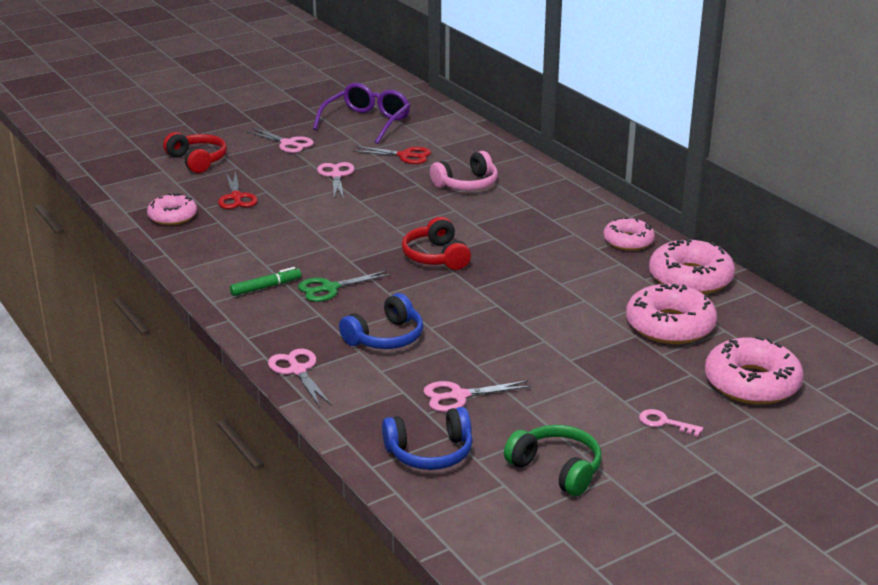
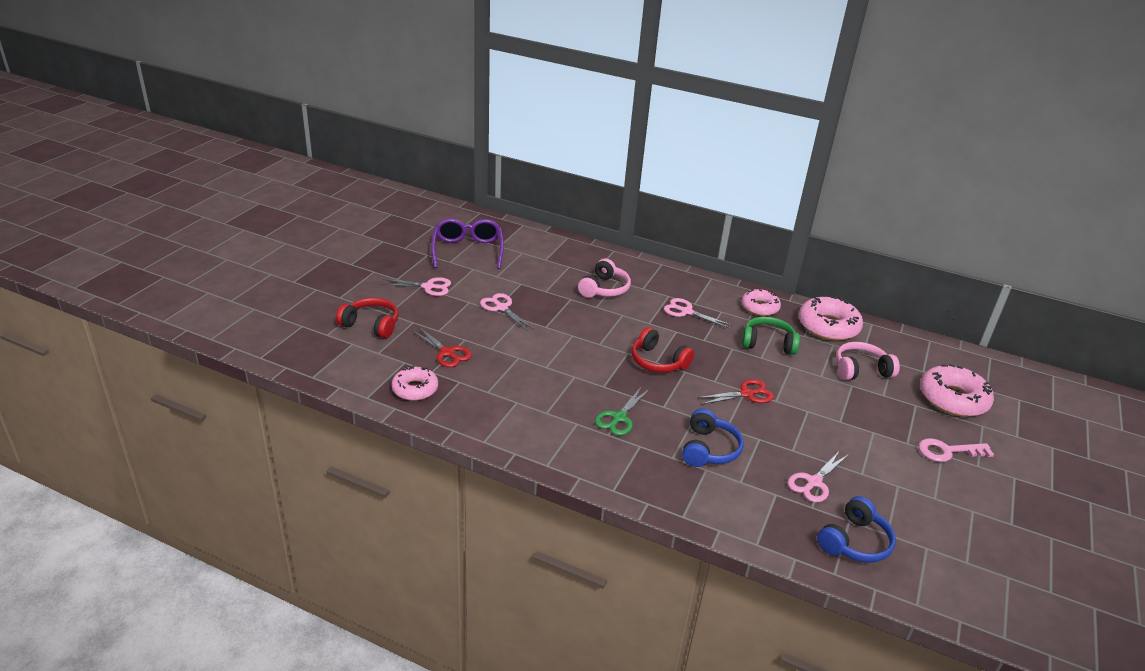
camera: 35 degrees left, 5 degrees up
green marker [230,267,301,296] -> none
pink scissors [268,348,332,407] -> pink scissors moved to [664,298,732,328]
red scissors [352,146,431,164] -> red scissors moved to [697,379,774,405]
green headphones [504,425,602,496] -> green headphones moved to [742,316,800,355]
pink donut [626,284,717,344] -> pink headphones [836,342,900,380]
pink key [639,409,703,437] -> pink key [919,438,994,462], size x1.55

